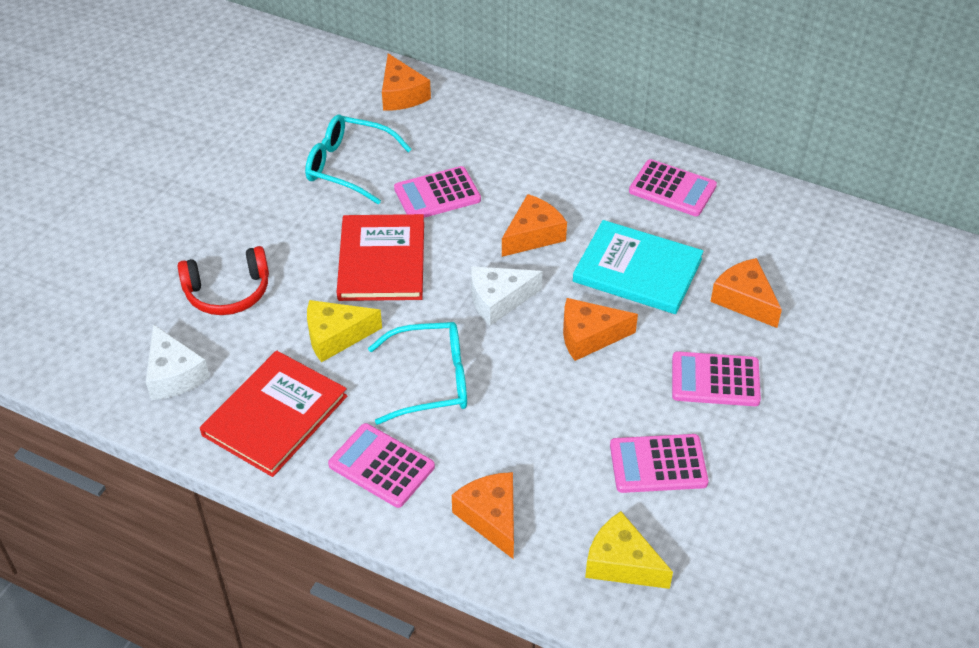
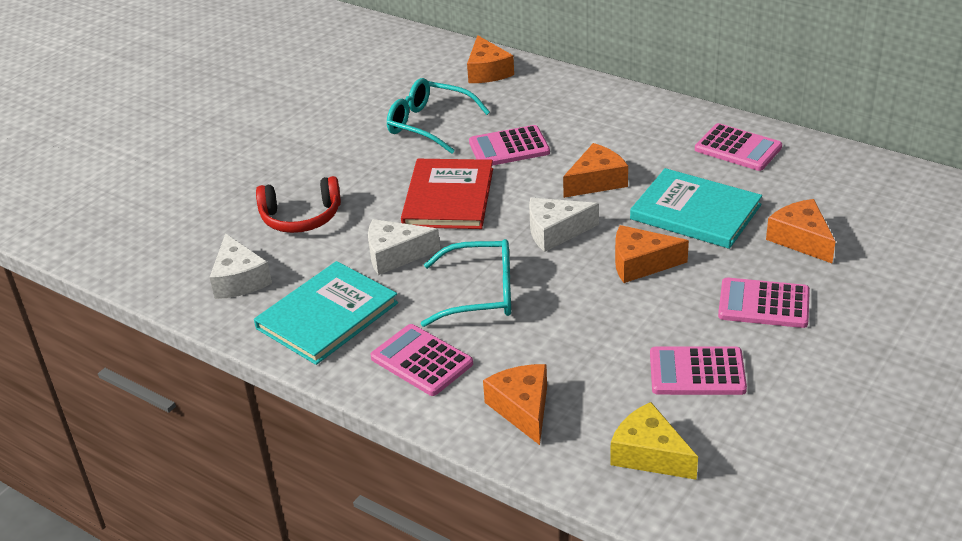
camera: 10 degrees right, 10 degrees down
red book [200,351,347,477] -> turquoise book [254,261,398,365]
yellow cheese [307,300,382,362] -> white cheese [368,219,440,275]

